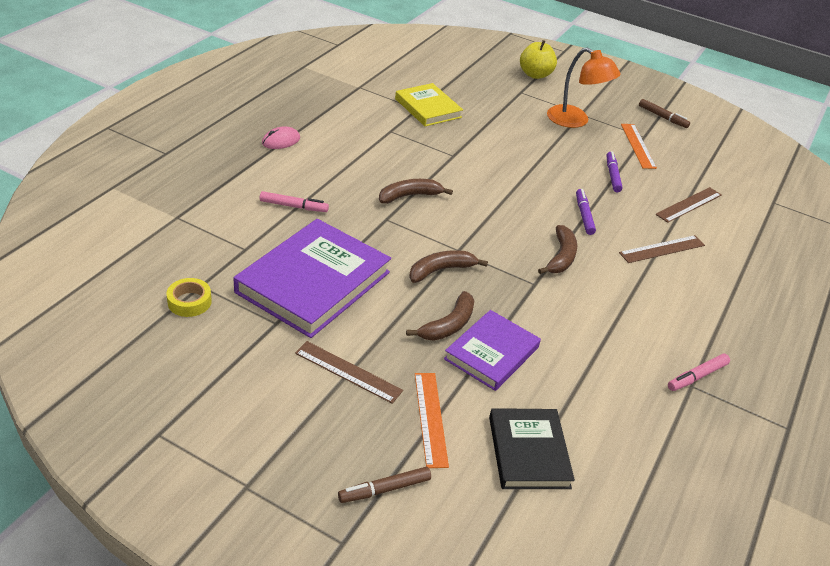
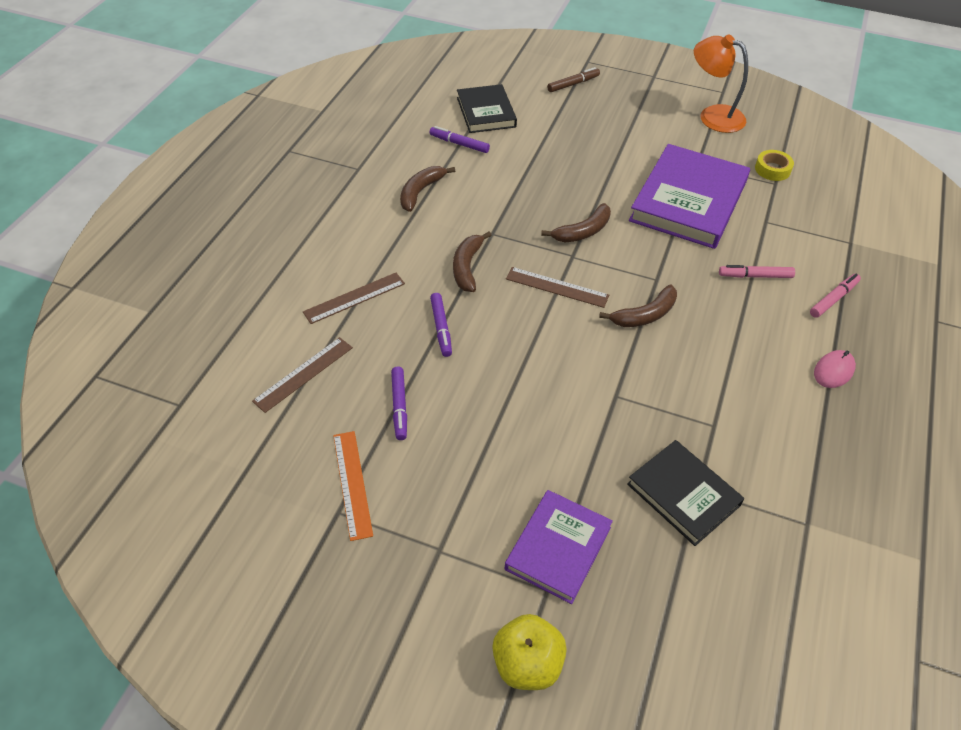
camera: 175 degrees right, 10 degrees up
brown ruler [295,341,403,404] -> brown ruler moved to [506,267,609,308]
yellow book [395,83,463,126] -> black book [627,440,744,546]
brown banana [406,291,474,341] -> brown banana moved to [400,166,455,212]
orange ruler [415,373,449,468] -> none
purple book [444,310,541,391] -> purple book moved to [505,490,613,604]
orange lamp [547,47,621,128] -> orange lamp moved to [694,34,748,133]
brown marker [639,99,690,128] -> none
pink marker [668,354,730,391] -> pink marker moved to [810,274,861,318]
none -> purple marker [429,126,490,153]

